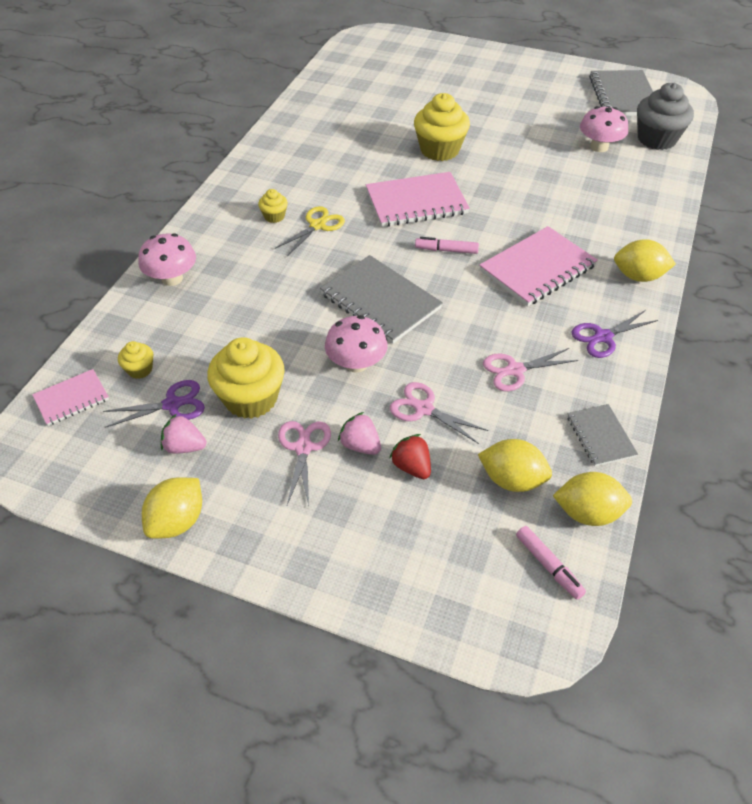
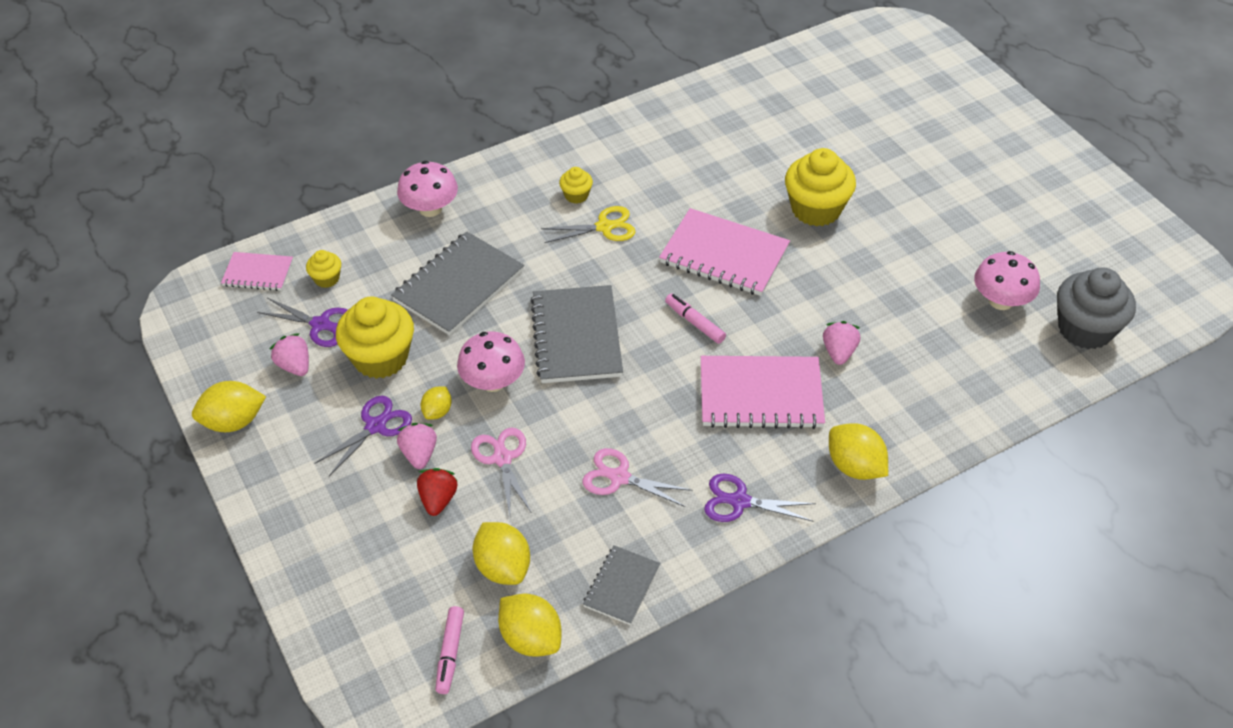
camera: 40 degrees right, 0 degrees up
pink scissors [278,421,331,506] -> purple scissors [314,396,412,476]
grey notebook [589,70,653,116] -> grey notebook moved to [391,231,524,336]
none -> yellow lemon [421,387,452,420]
none -> pink strawberry [823,321,860,365]

